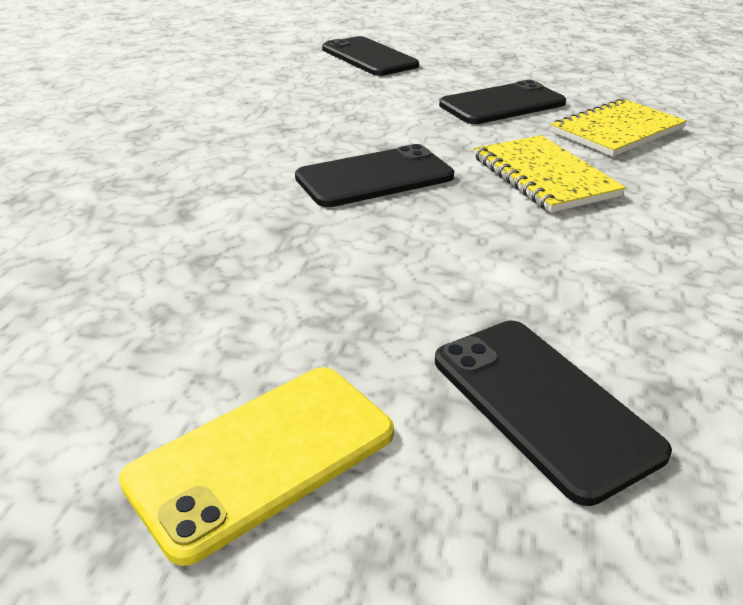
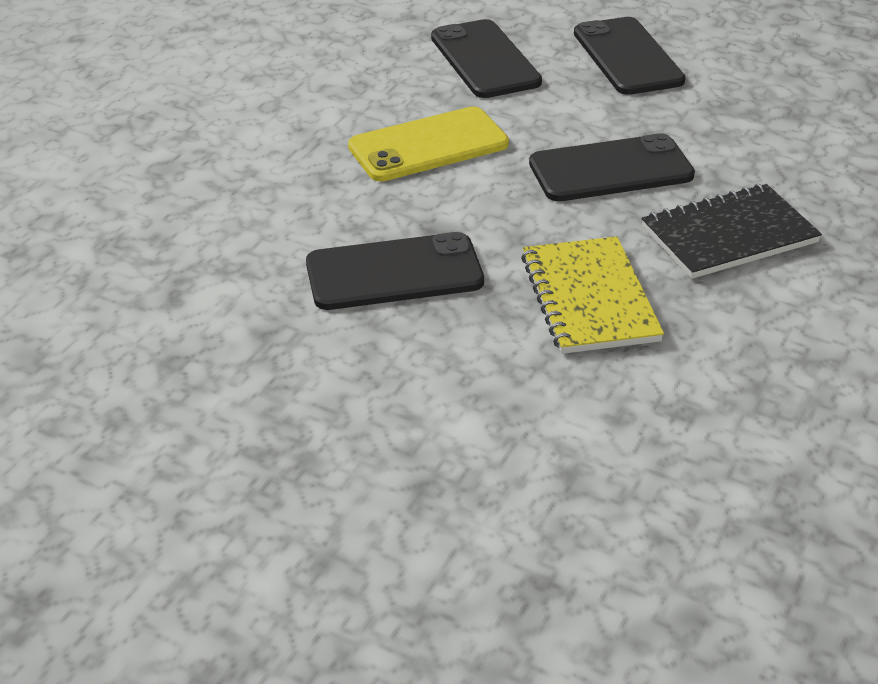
camera: 15 degrees right, 5 degrees up
yellow phone [119,367,394,566] -> yellow phone moved to [348,106,509,181]
black phone [435,321,672,506] -> black phone moved to [574,17,685,95]
yellow notebook [551,98,687,157] -> black notebook [642,184,822,279]

